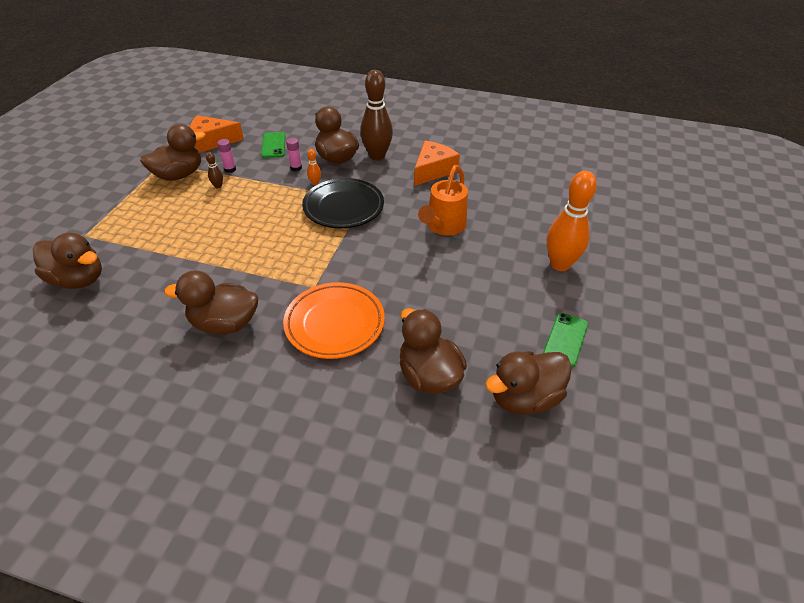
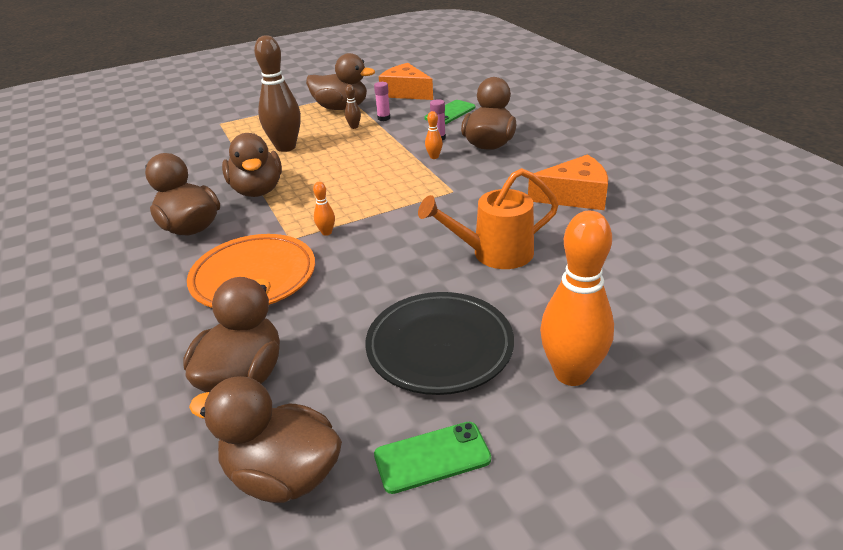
camera: 50 degrees right, 10 degrees down
brown duck [33,233,102,289] -> brown duck moved to [222,133,282,197]
black plate [302,178,384,228] -> black plate moved to [365,292,514,395]
brown bowling pin [360,70,393,161] -> brown bowling pin moved to [254,35,301,152]
none -> orange bowling pin [313,182,335,236]

